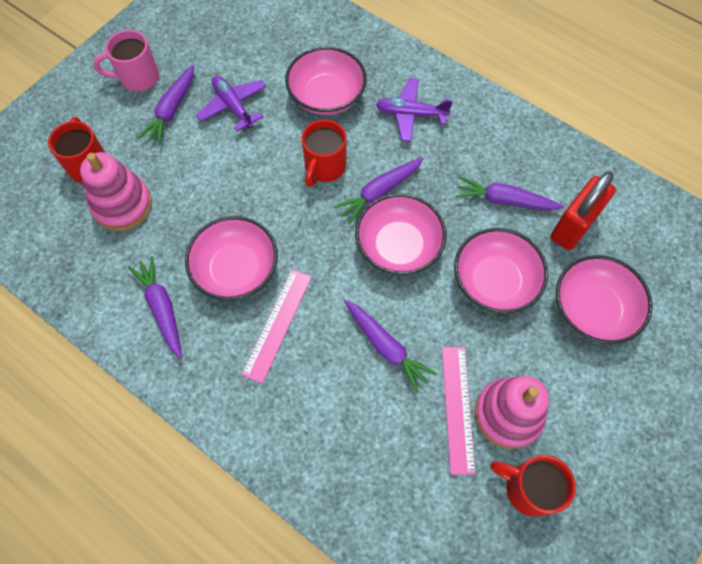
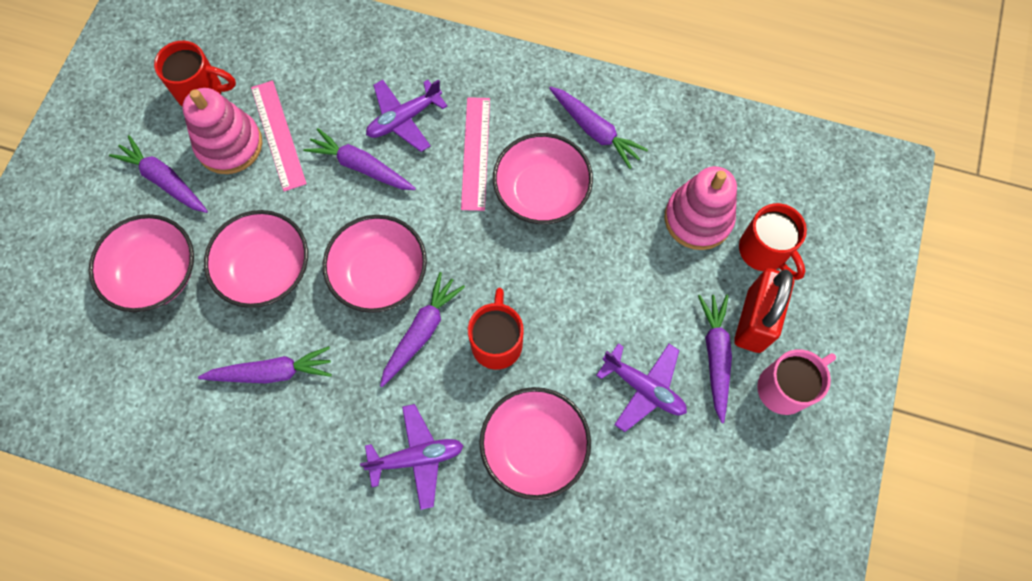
camera: 160 degrees right, 5 degrees up
red padlock [551,171,616,250] -> red padlock moved to [734,268,794,353]
none -> purple carrot [109,135,208,213]
none -> purple plane [366,79,447,152]

